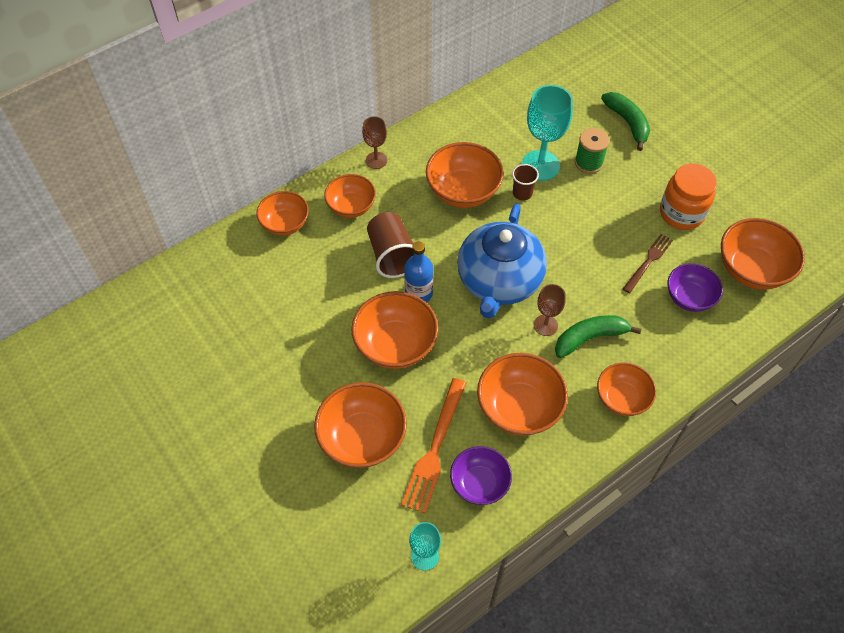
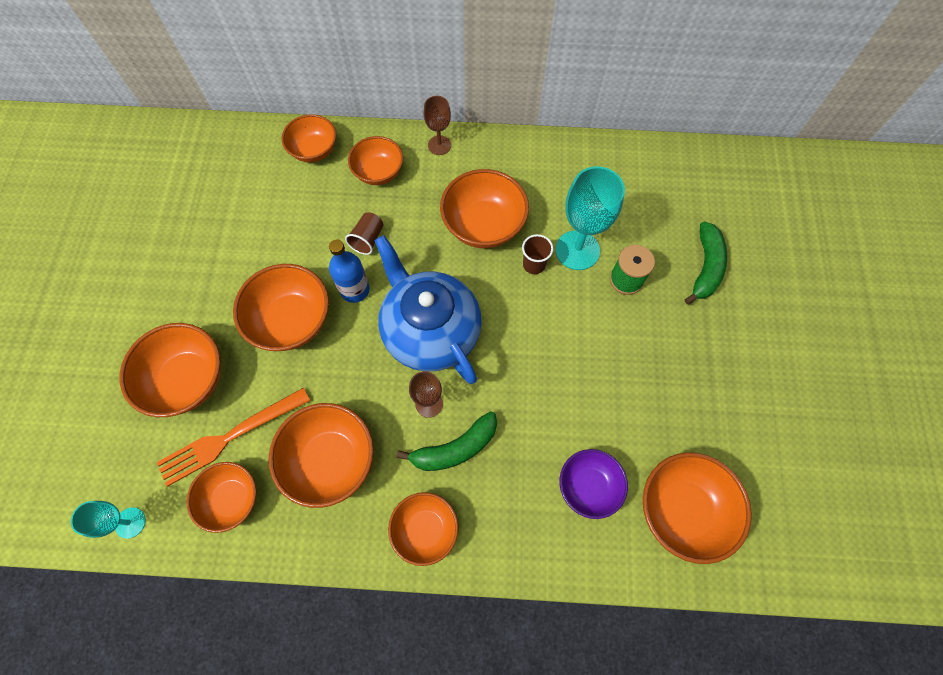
camera: 40 degrees right, 10 degrees up
brown cup [367,212,414,278] -> brown cup [345,213,383,255], size x0.59
purple bowl [450,446,512,505] -> orange bowl [187,462,256,533]
blue teapot [457,203,547,319] -> blue teapot turned 90 degrees clockwise [374,235,482,384]
green banana [555,315,641,358] -> green banana turned 135 degrees clockwise [397,412,497,471]
brown fork [623,234,673,293] -> none
orange jar [660,164,717,230] -> none

